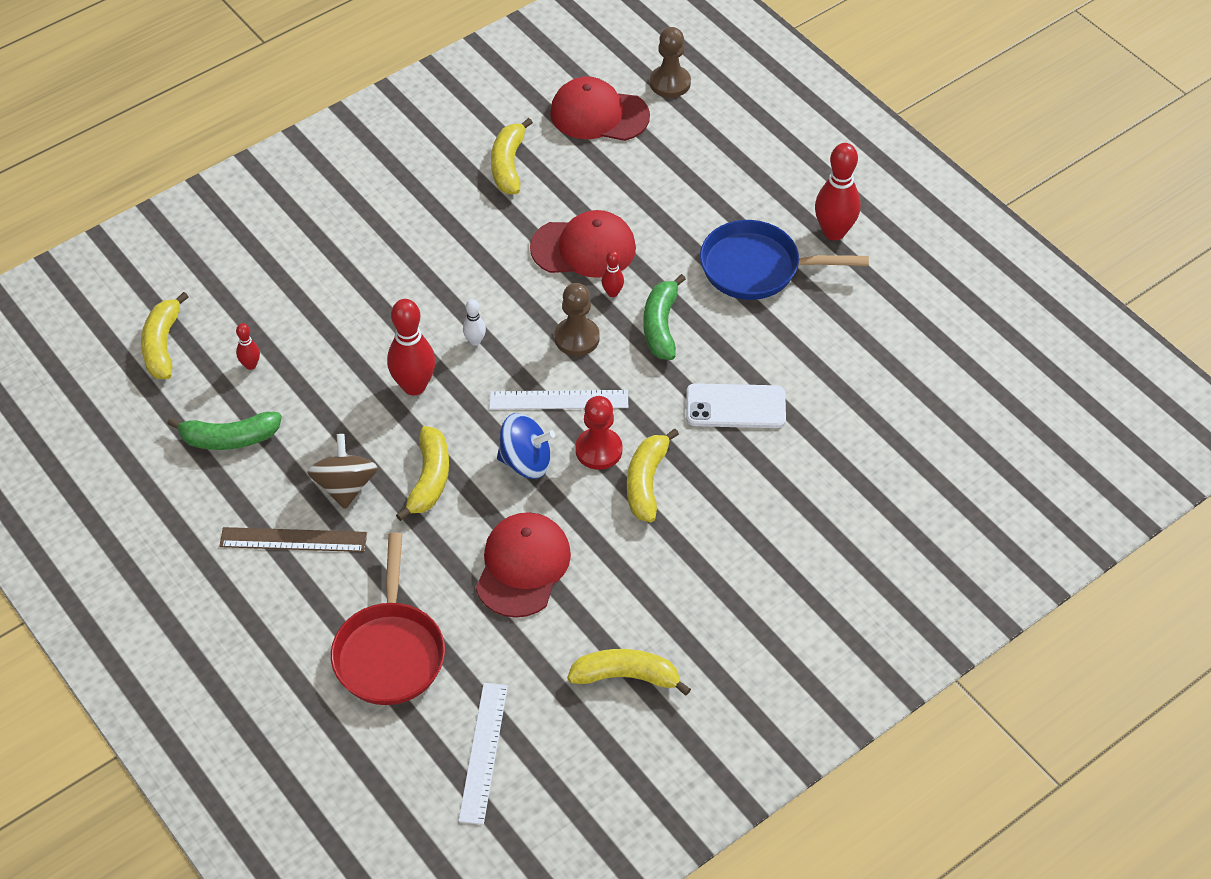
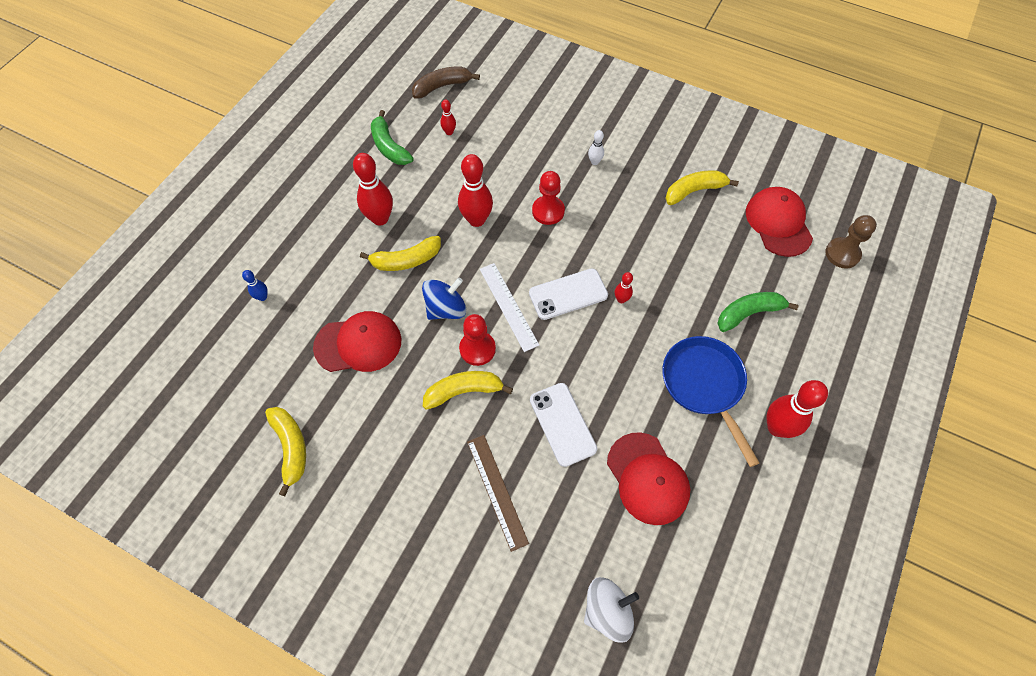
camera: 65 degrees right, 10 degrees up
yellow banana [141,292,188,379] -> brown banana [412,66,480,99]
brown ruler [219,527,367,552] -> brown ruler moved to [467,435,529,552]
brown spinning top [307,434,378,509] -> red bowling pin [353,153,393,225]
red pan [331,533,445,705] -> blue bowling pin [242,270,268,301]
white ruler [459,683,508,825] -> none
white bowling pin [463,299,486,346] -> white bowling pin moved to [588,130,604,165]
blue spinning top [497,413,555,479] -> blue spinning top turned 105 degrees counterclockwise [422,277,466,320]
red cap [530,210,636,278] -> red cap moved to [607,432,690,525]
brown pawn [554,283,600,356] -> white phone [529,269,608,320]
green banana [643,274,686,360] -> green banana moved to [717,292,799,332]
none -> red pawn [532,171,565,225]
none -> white spinning top [584,577,639,643]

